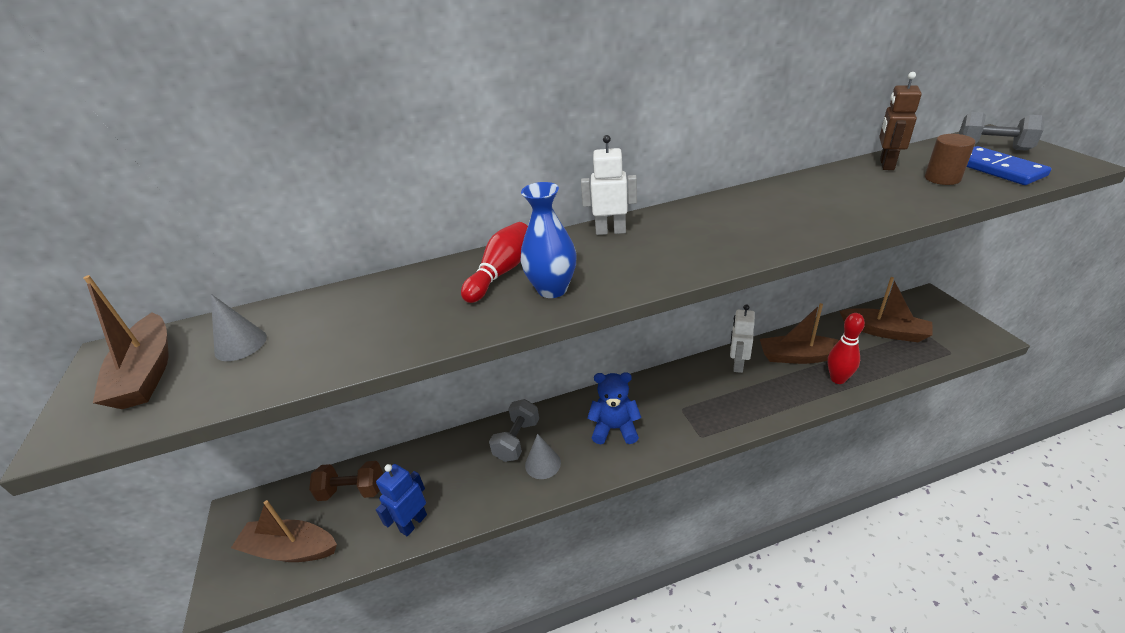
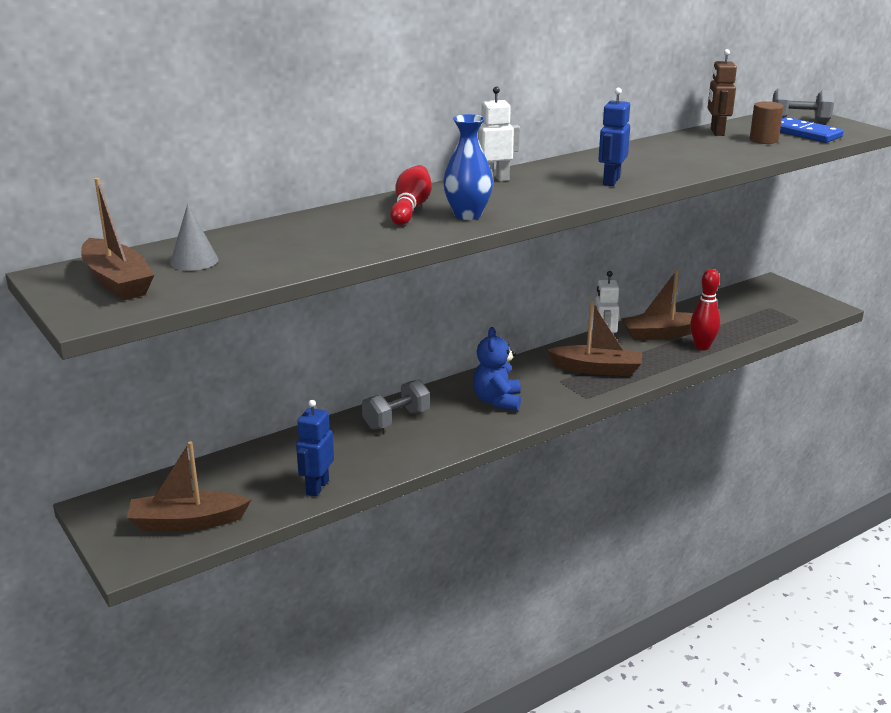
camera: 20 degrees left, 10 degrees down
brown dumbbell [309,461,383,501] -> none
grey dumbbell [489,399,539,462] -> grey dumbbell turned 45 degrees clockwise [362,379,430,430]
grey cone [525,434,561,479] -> none
blue teddy bear [587,372,641,444] -> blue teddy bear turned 75 degrees counterclockwise [473,327,521,411]
brown boat [840,277,933,342] -> brown boat moved to [547,301,642,376]
none -> blue robot [598,88,630,186]

